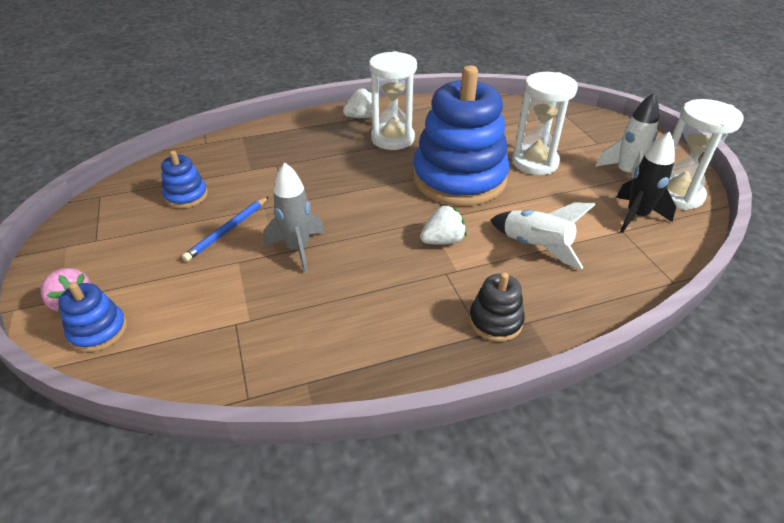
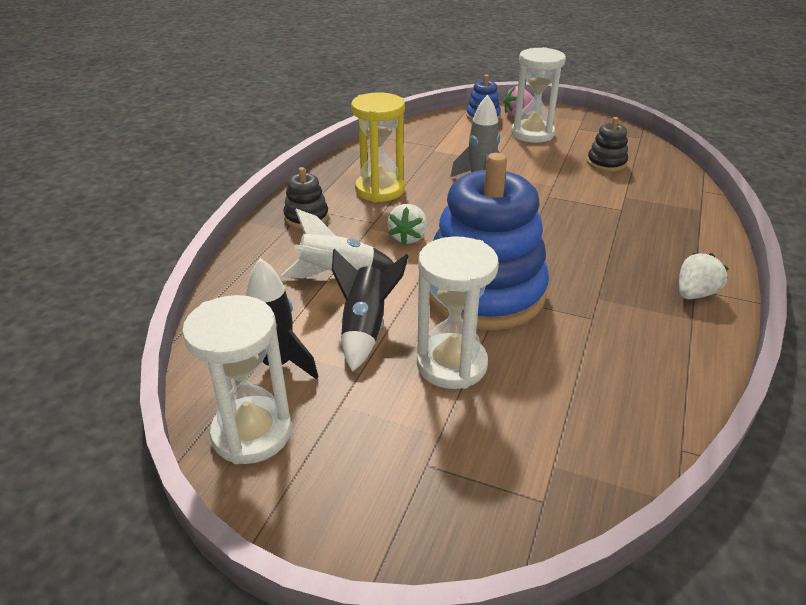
camera: 130 degrees right, 5 degrees down
blue stacking toy [161,151,208,208] -> black stacking toy [587,117,628,172]
blue pencil [182,197,268,262] -> none
white strawberry [343,89,372,118] -> white strawberry turned 150 degrees counterclockwise [679,253,729,299]
white hourglass [369,51,417,150] -> white hourglass moved to [511,47,566,143]
white rocket [595,93,659,179] -> none
none -> black rocket [332,249,409,372]
none -> yellow hourglass [351,92,405,202]

